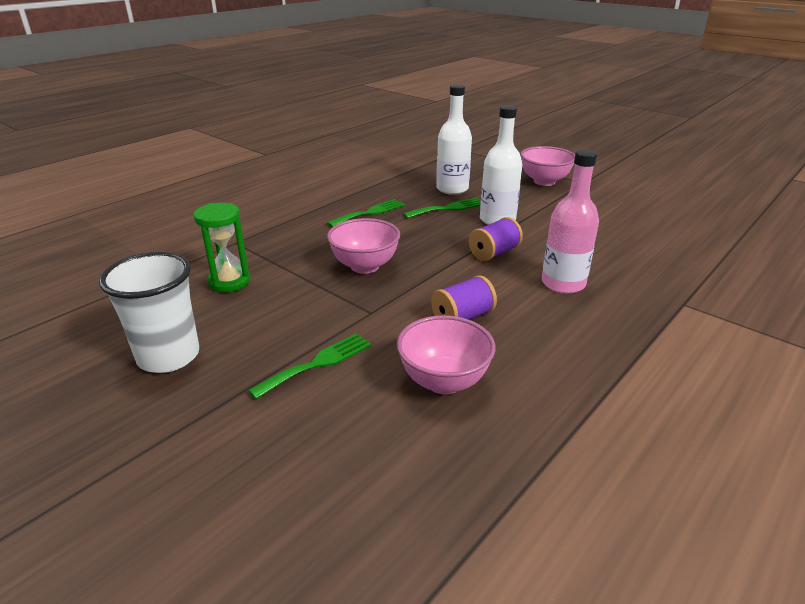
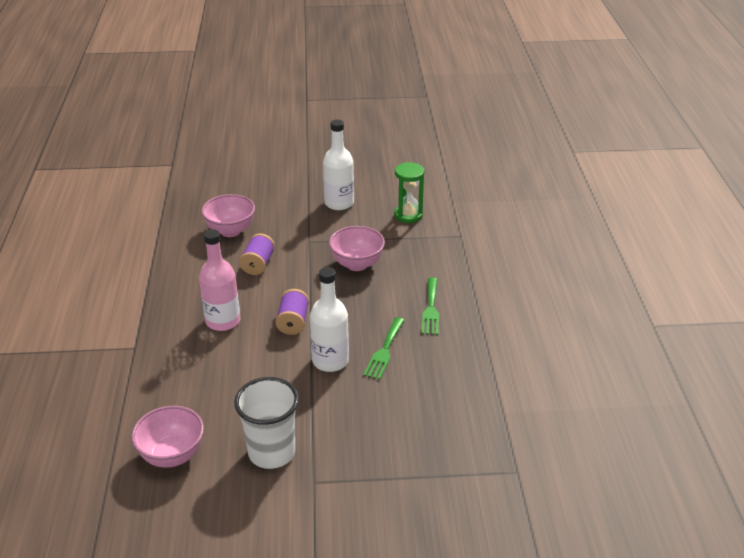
camera: 135 degrees right, 5 degrees up
white cup [99,252,199,373] -> white cup moved to [234,377,299,469]
green fork [248,333,371,399] -> none
white bottle [436,84,472,195] -> white bottle moved to [323,119,354,210]
pink bowl [520,146,575,186] -> pink bowl moved to [131,406,204,468]

